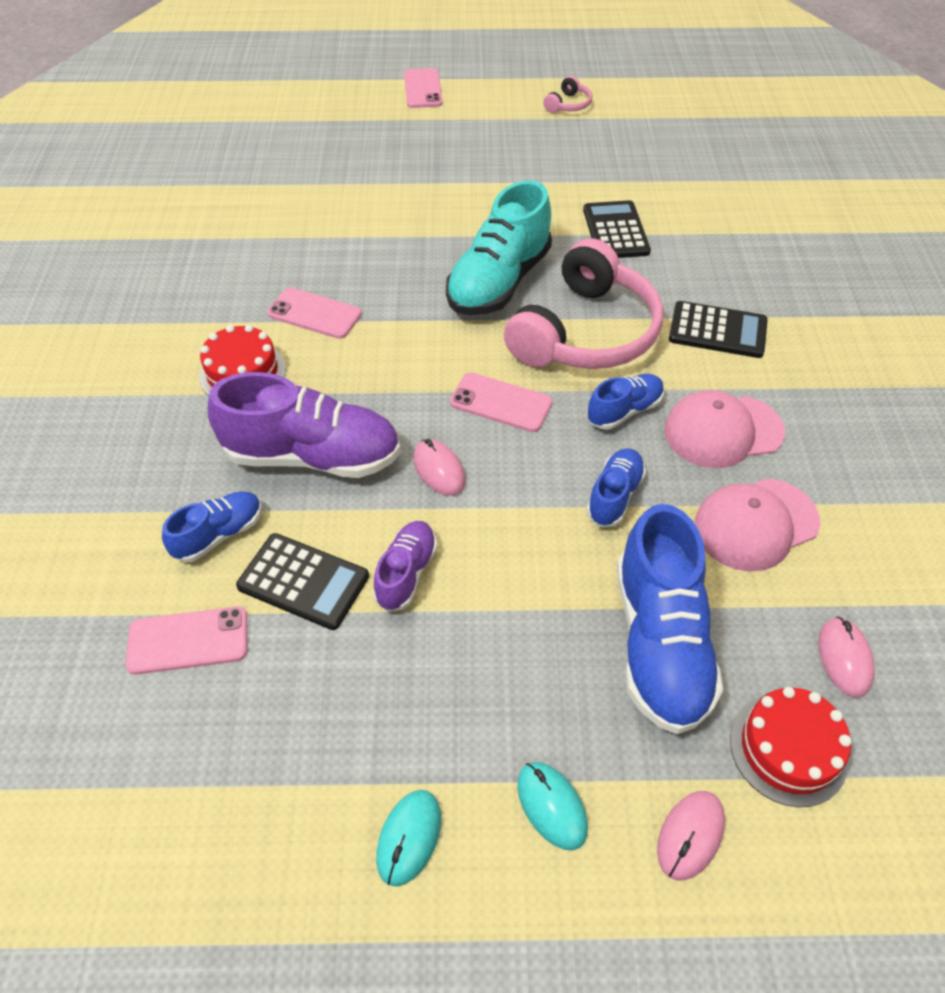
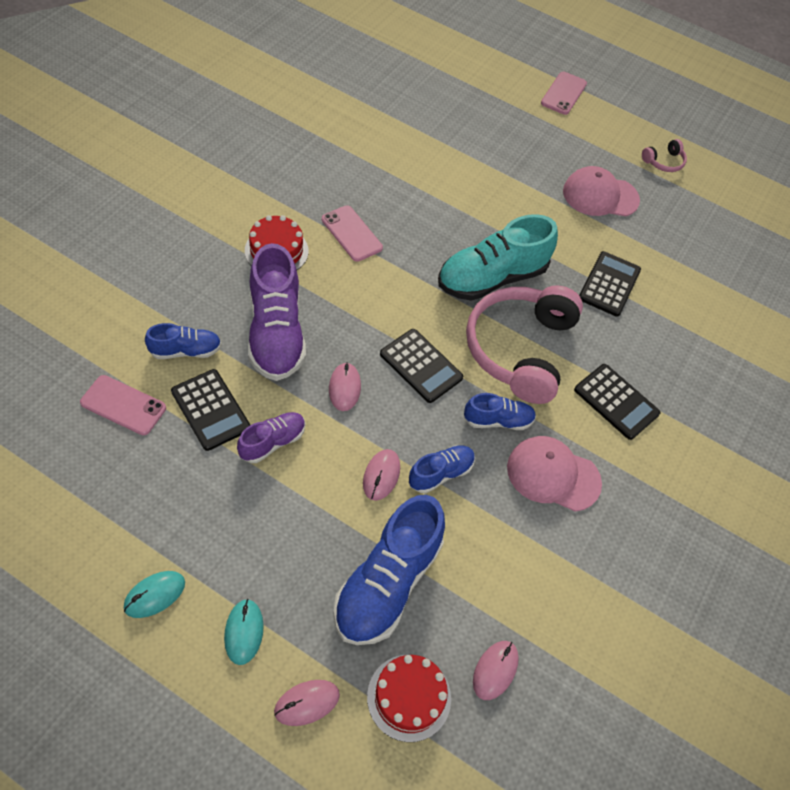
camera: 25 degrees right, 5 degrees up
purple shoe [208,372,400,478] -> purple shoe turned 45 degrees clockwise [248,243,306,381]
pink phone [450,372,553,432] -> black calculator [380,329,463,403]
pink headphones [504,238,663,369] -> pink headphones turned 135 degrees clockwise [466,285,583,404]
pink cap [694,478,820,572] -> pink cap moved to [563,166,640,216]
none -> pink mouse [363,449,400,501]

